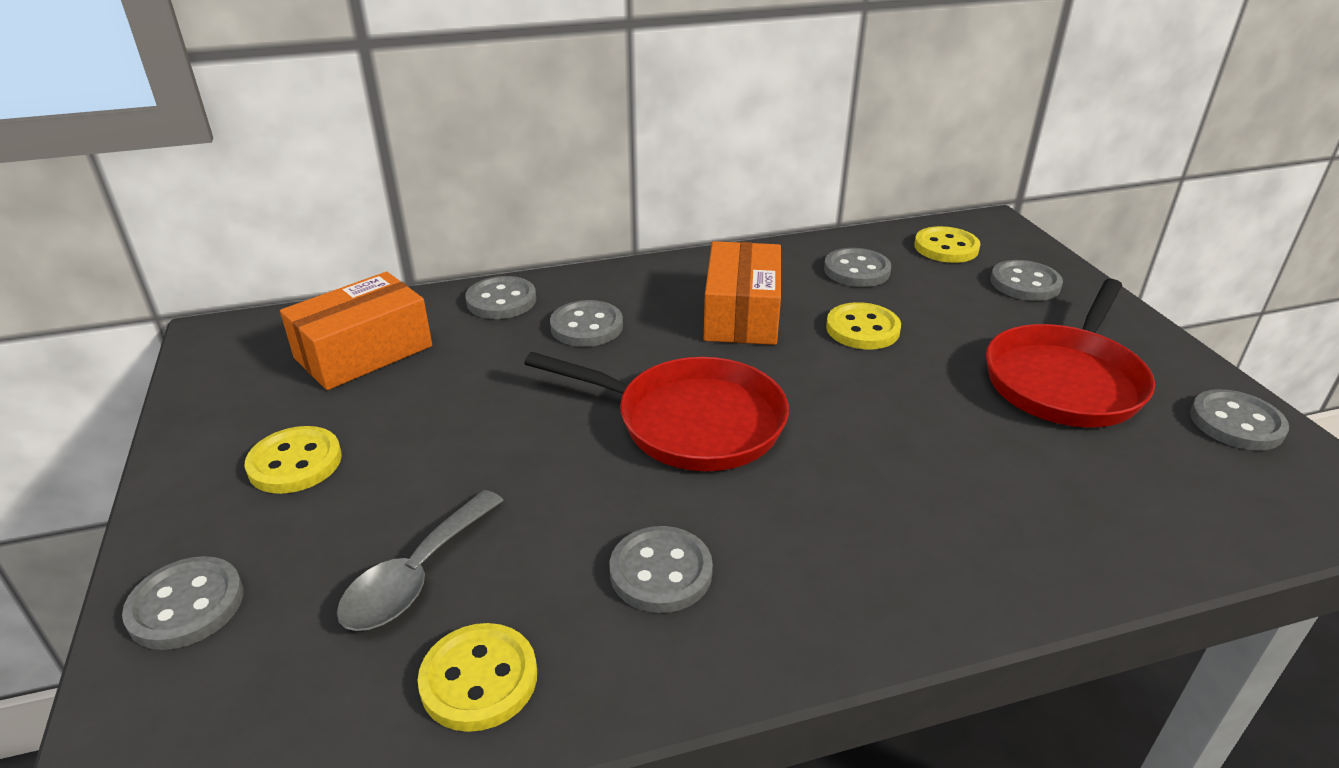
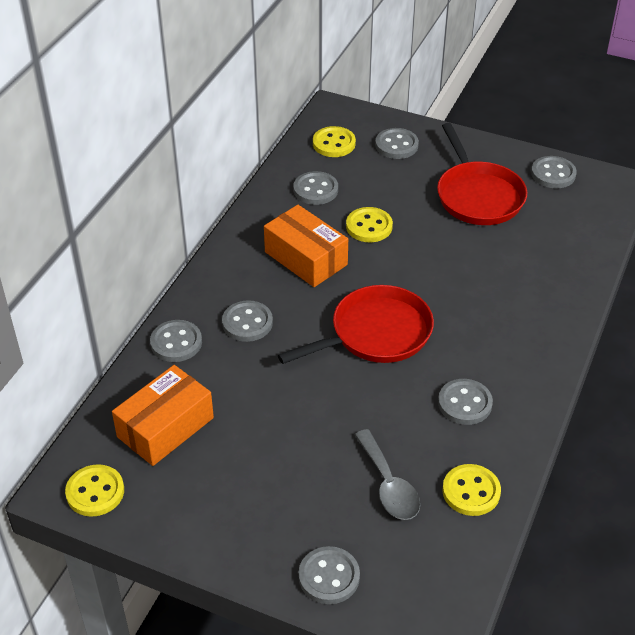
camera: 50 degrees left, 10 degrees up
yellow button [245,426,342,494] -> yellow button moved to [65,464,124,517]
orange box [280,272,432,390] -> orange box turned 45 degrees clockwise [112,365,214,466]

